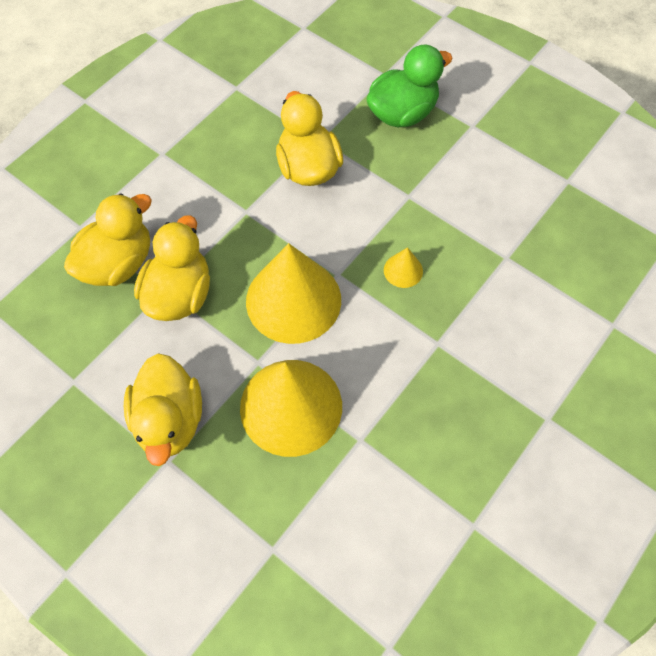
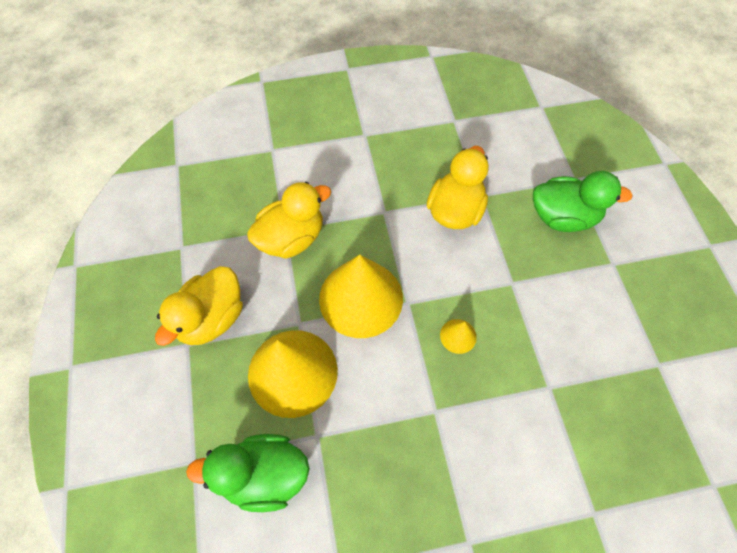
camera: 40 degrees right, 0 degrees up
yellow duck [64,193,152,286] -> none
none -> green duck [186,434,310,512]

